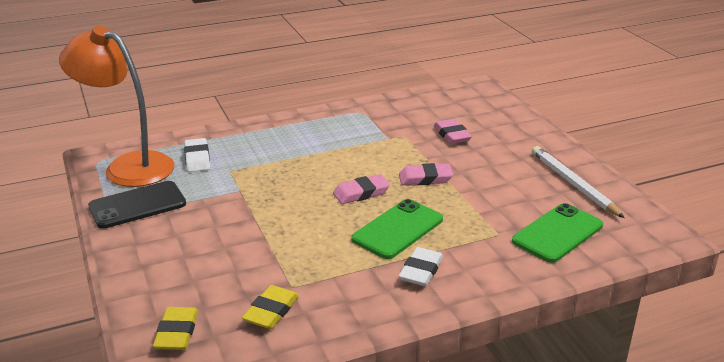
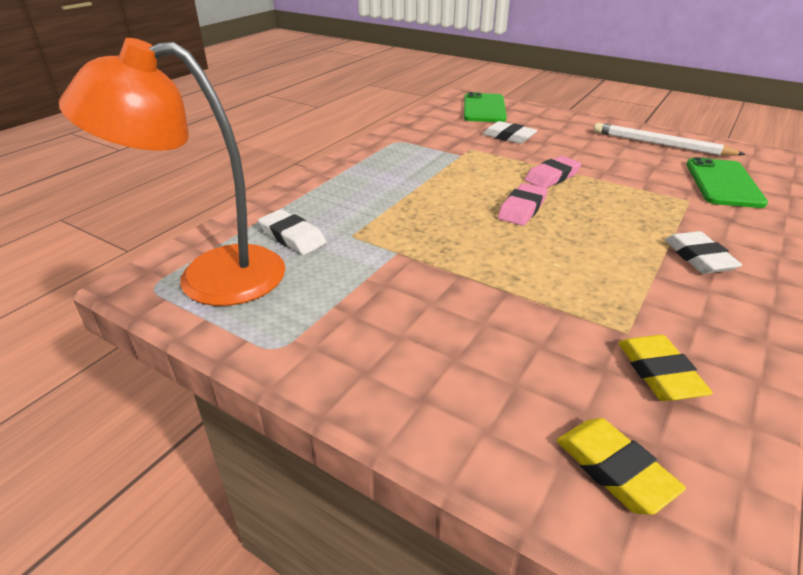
camera: 35 degrees left, 5 degrees up
black phone [88,181,186,229] -> none
green phone [351,199,443,259] -> green phone moved to [464,92,507,122]
pink eraser [434,119,472,144] -> white eraser [482,121,538,144]

